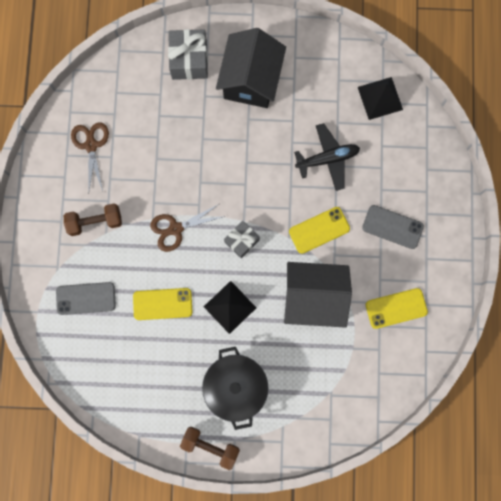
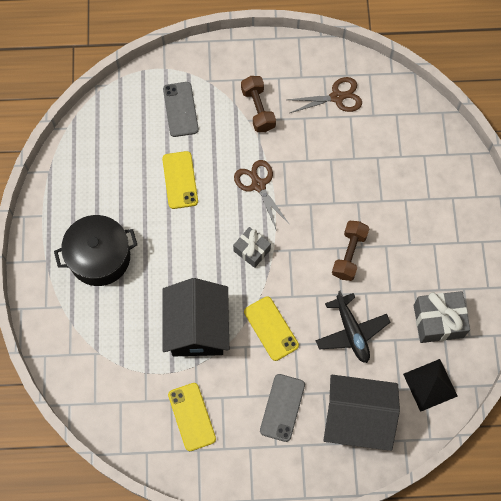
camera: 85 degrees right, 10 degrees down
grey gift [168,29,208,80] -> grey gift moved to [413,291,470,343]
brown dumbbell [180,427,240,470] -> brown dumbbell moved to [332,221,369,281]
black pyramid [204,281,256,334] -> none
black house [216,28,286,108] -> black house moved to [323,375,400,451]

